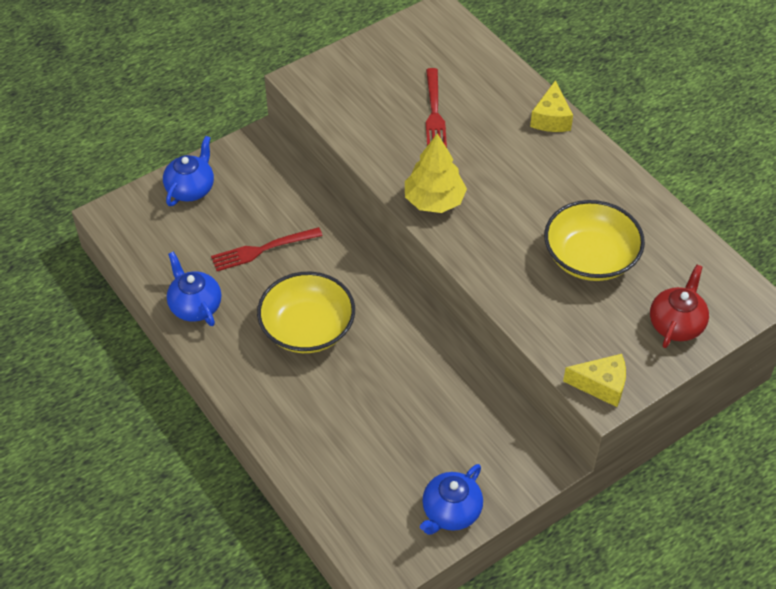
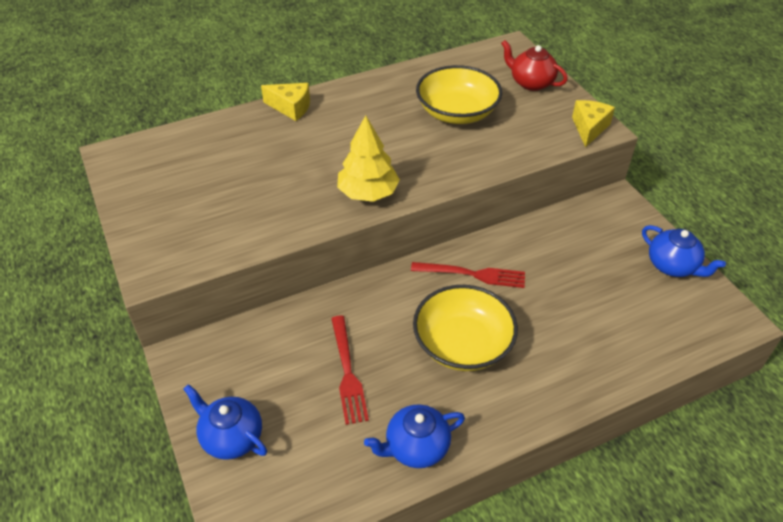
camera: 80 degrees left, 5 degrees down
red fork [426,68,447,148] -> red fork moved to [411,262,525,288]

